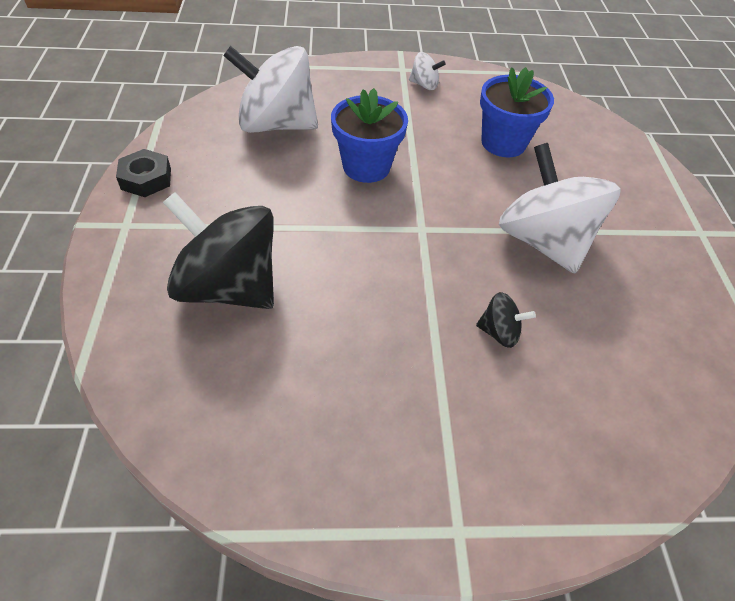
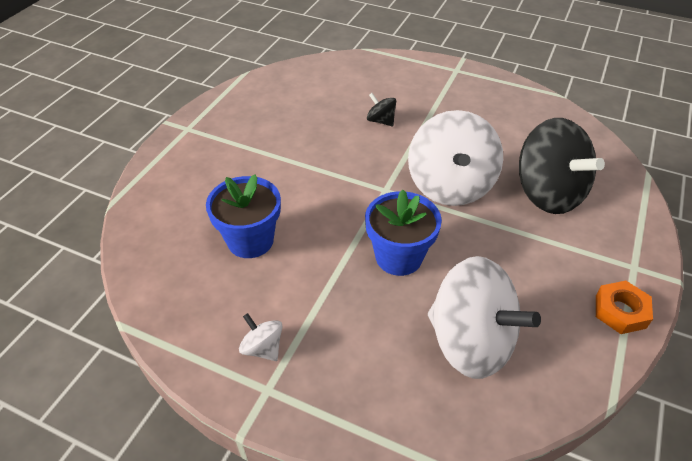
camera: 150 degrees left, 5 degrees down
black nut [116,149,171,197] -> orange nut [596,280,653,334]
white spinning top [499,143,621,273] -> white spinning top moved to [408,110,503,206]

